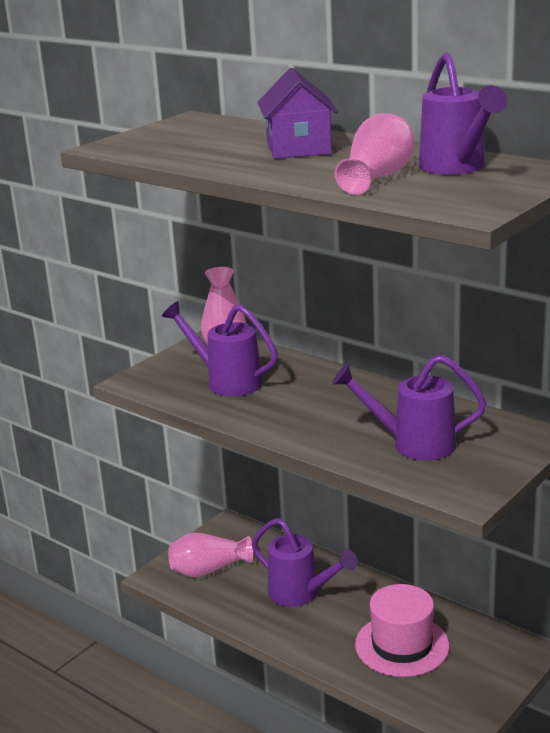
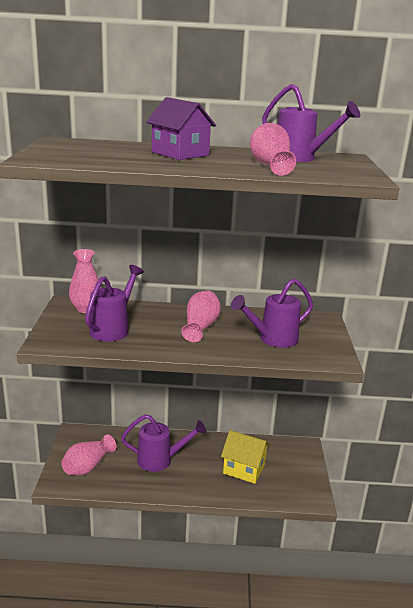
camera: 40 degrees left, 0 degrees up
purple watering can [162,301,278,397] -> purple watering can turned 120 degrees clockwise [85,265,144,342]
pink hat [355,584,449,677] -> yellow house [221,430,271,484]
none -> pink vase [181,291,221,342]

